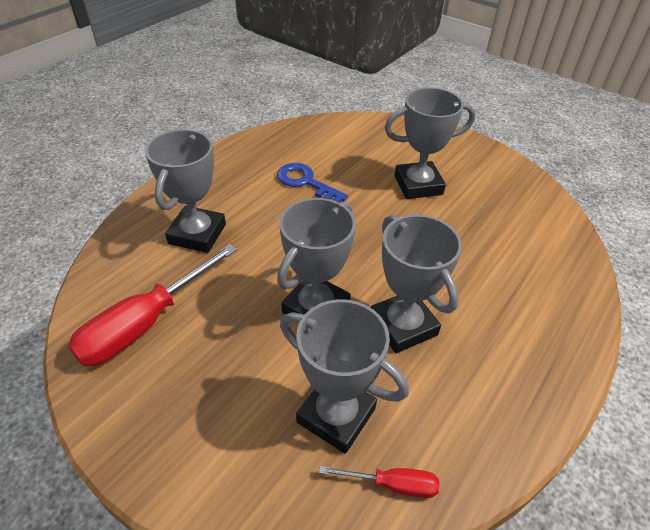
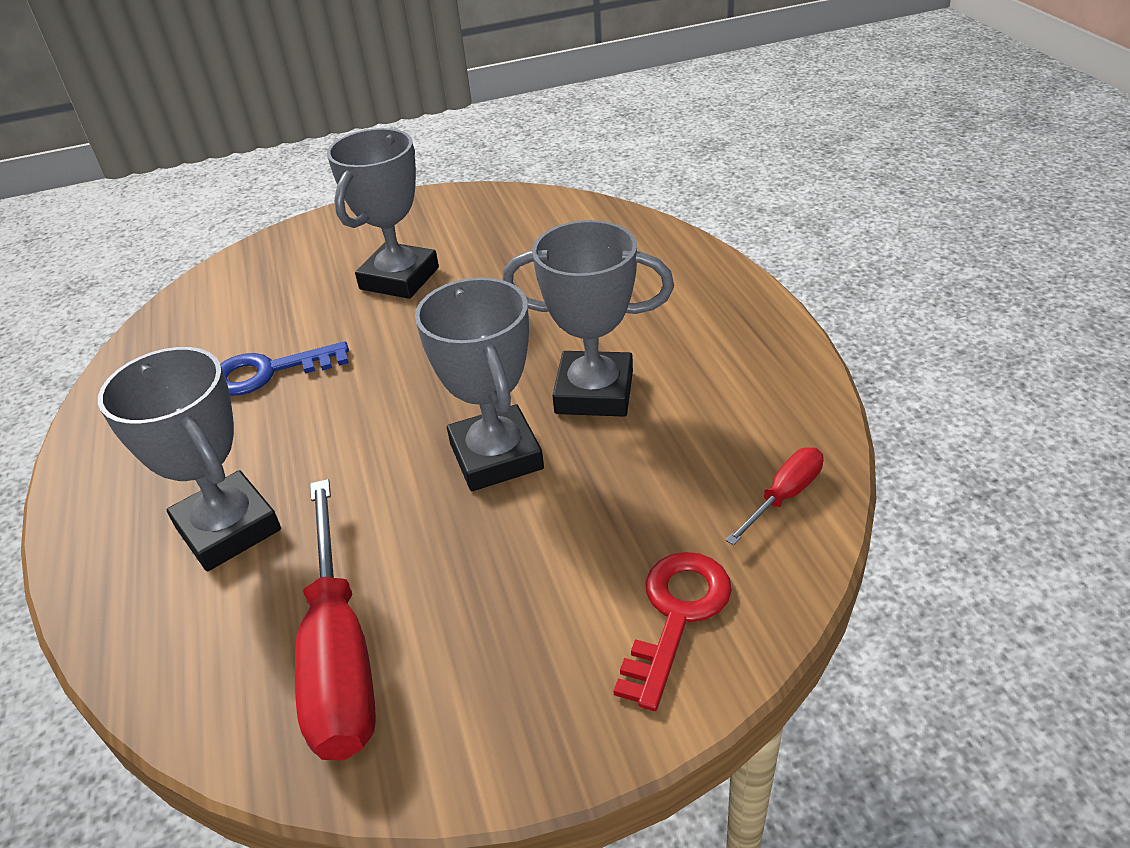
camera: 50 degrees left, 5 degrees down
grey trophy [280,299,409,454] -> none
none -> red key [614,552,732,711]

